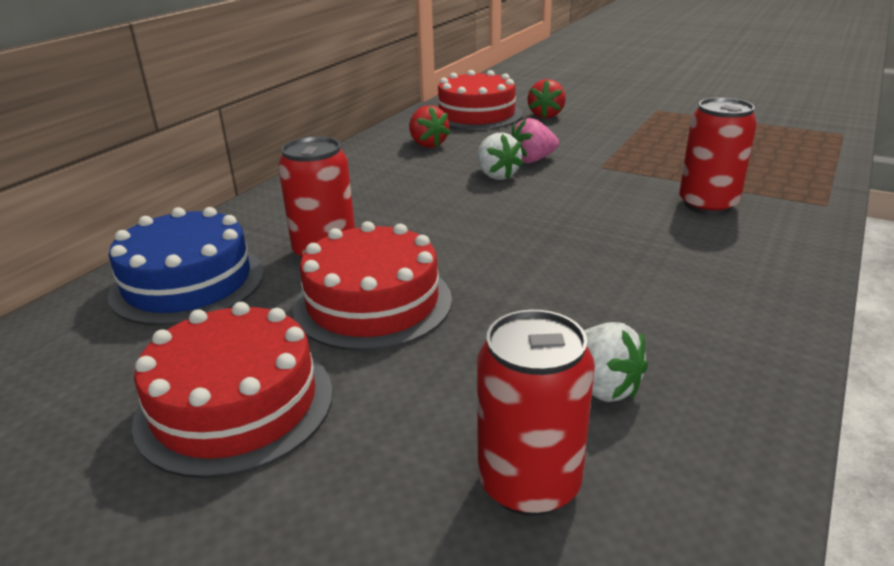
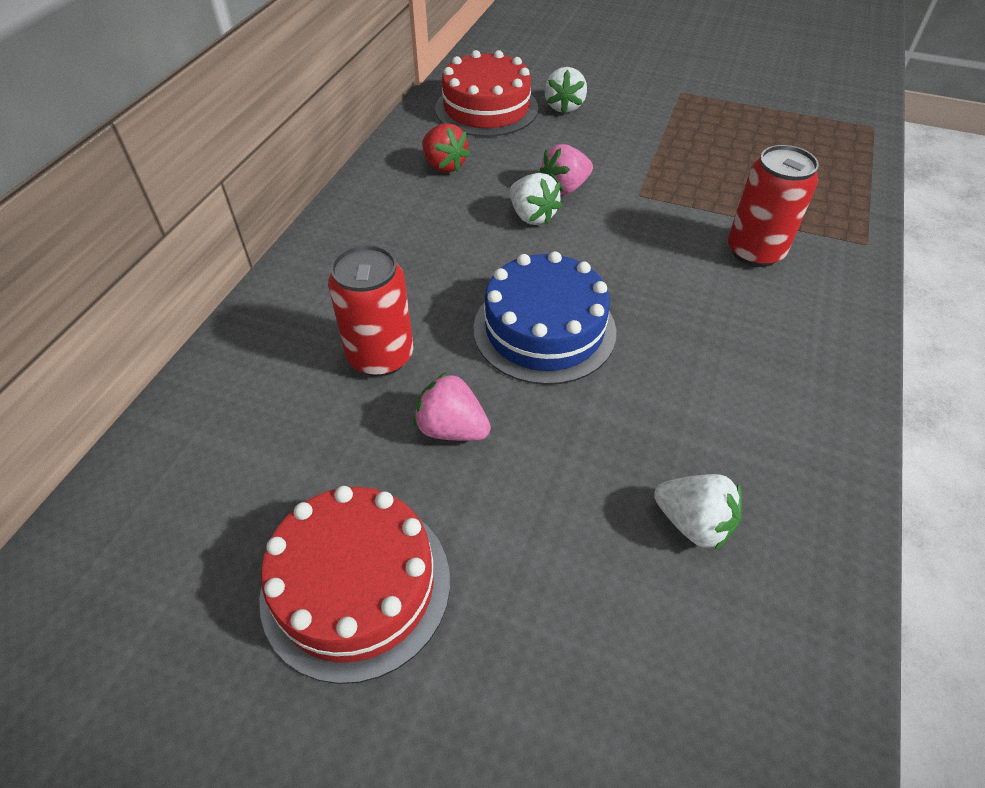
camera: 10 degrees left, 20 degrees up
blue cake [108,207,264,326] -> blue cake moved to [473,251,616,385]
red cake [293,221,452,351] -> pink strawberry [413,372,491,441]
red can [477,310,595,516] -> none
red strawberry [527,79,566,118] -> white strawberry [544,67,587,114]

